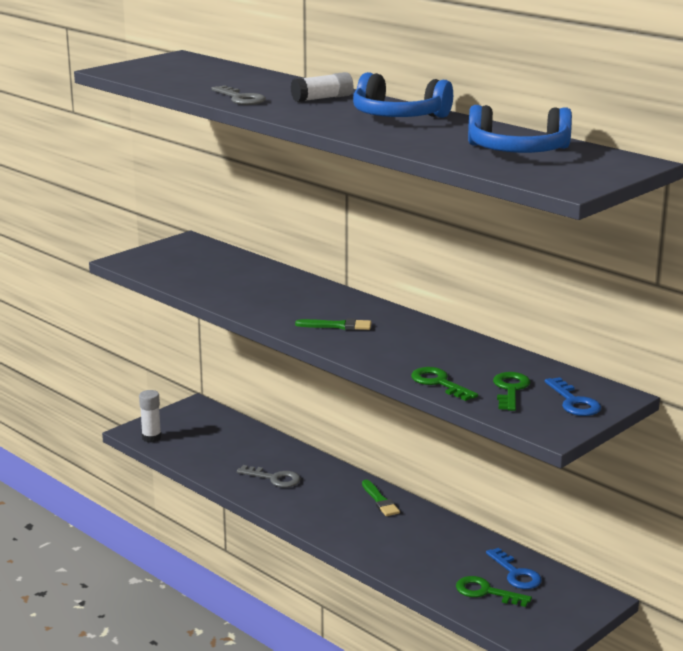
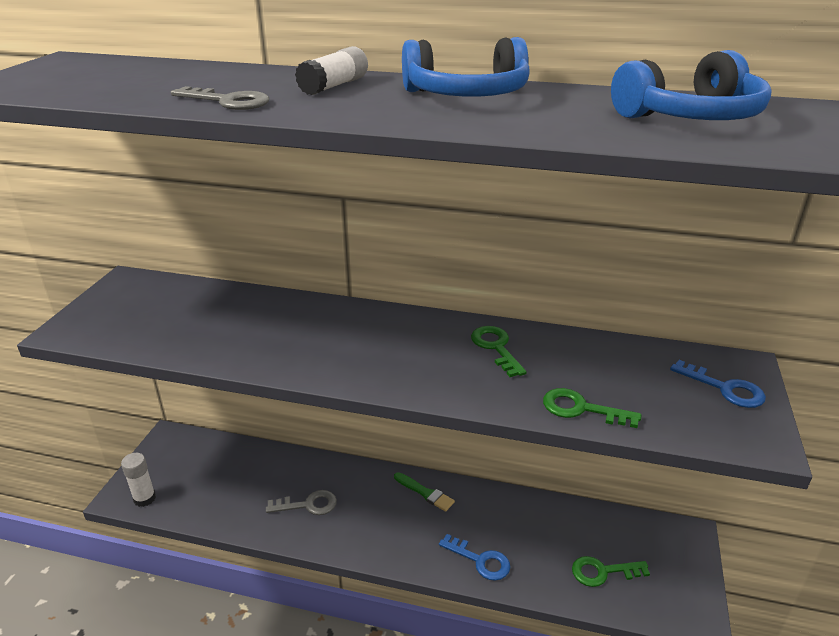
camera: 30 degrees left, 10 degrees up
green brush [295,318,372,330] -> none
blue key [486,548,541,589] -> blue key moved to [439,534,510,581]
green key [493,372,530,411] -> green key moved to [471,326,527,377]

